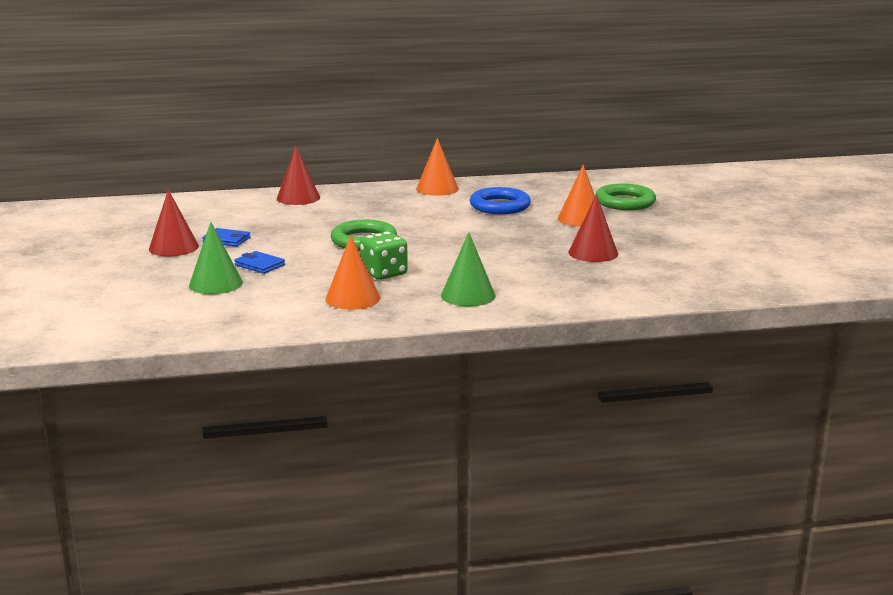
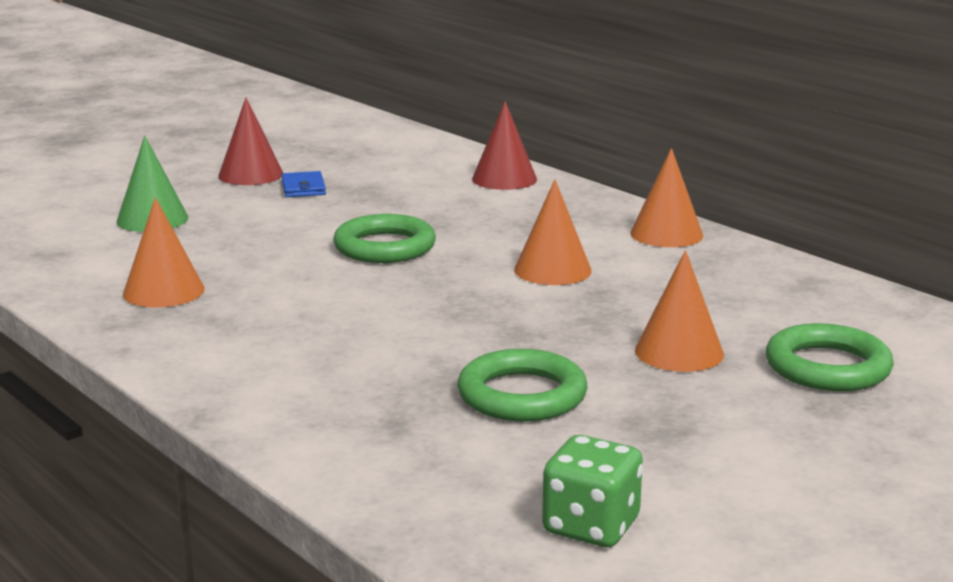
camera: 60 degrees right, 0 degrees up
blue wallet [234,251,285,274] -> none
green dice [360,232,408,280] -> green dice moved to [542,435,643,547]
green cone [441,232,495,306] -> none
blue ring [470,187,531,214] -> none
red cone [568,194,618,262] -> green ring [457,349,587,422]
none -> orange cone [514,179,592,285]

